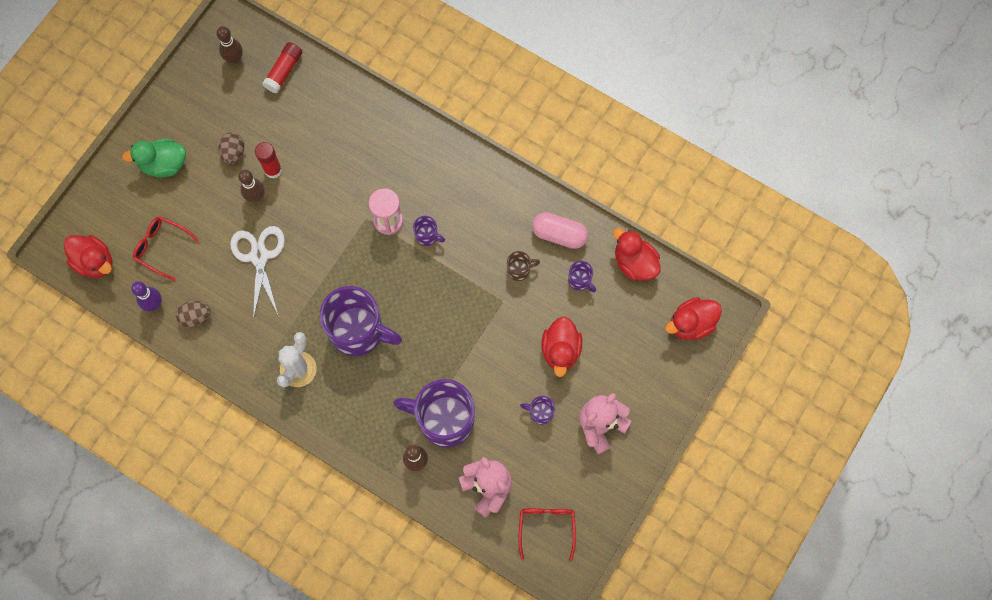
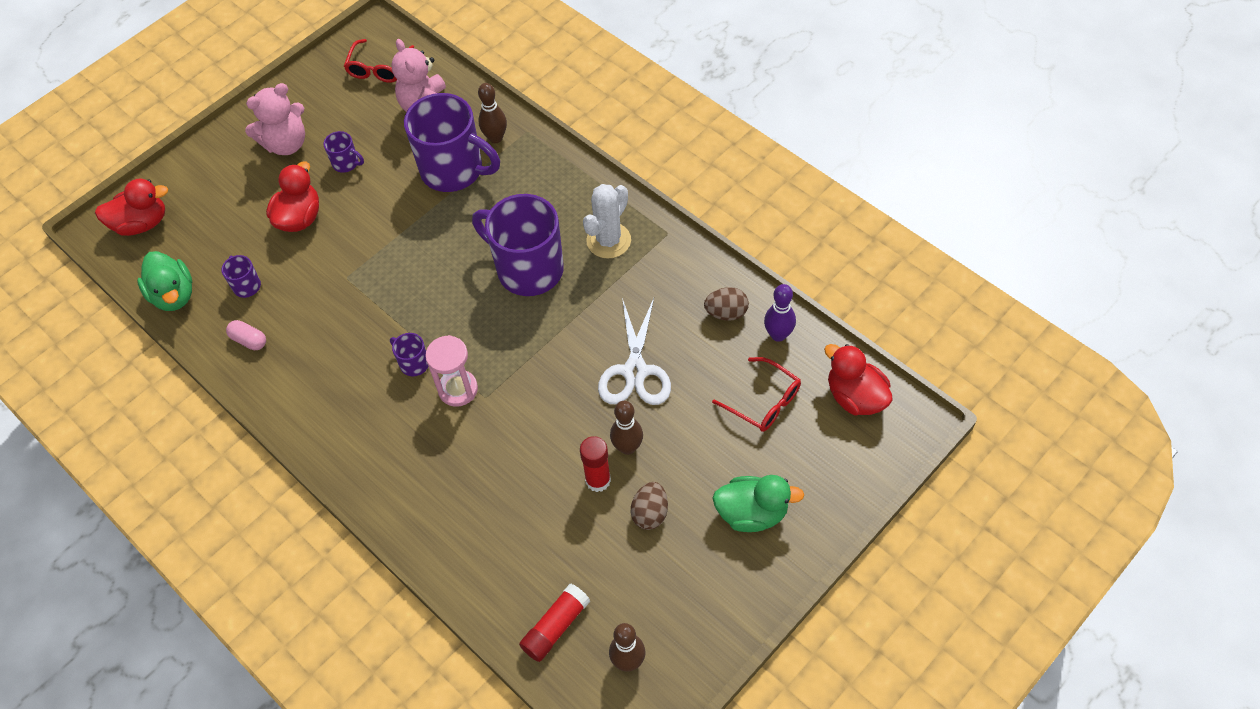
camera: 165 degrees left, 15 degrees down
brown mug [507,251,540,281] -> none
pink capsule [532,212,588,249] -> pink capsule [226,320,266,350], size x0.59
red duck [613,228,661,281] -> green duck [137,251,192,311]

